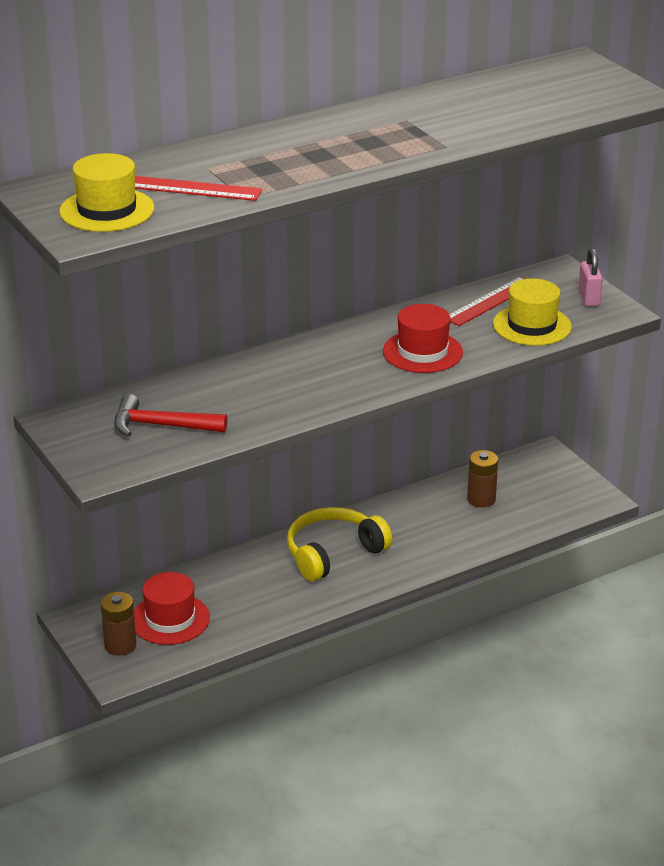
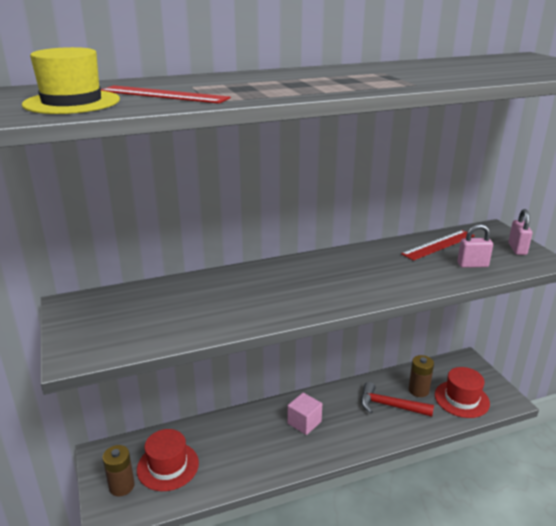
camera: 10 degrees right, 5 degrees down
red hammer [114,394,227,437] -> red hammer moved to [361,382,434,417]
yellow headphones [287,507,392,581] -> pink cube [287,393,322,435]
red hat [383,304,463,373] -> red hat moved to [435,367,490,418]
yellow hat [493,279,572,346] -> pink padlock [457,224,493,268]

